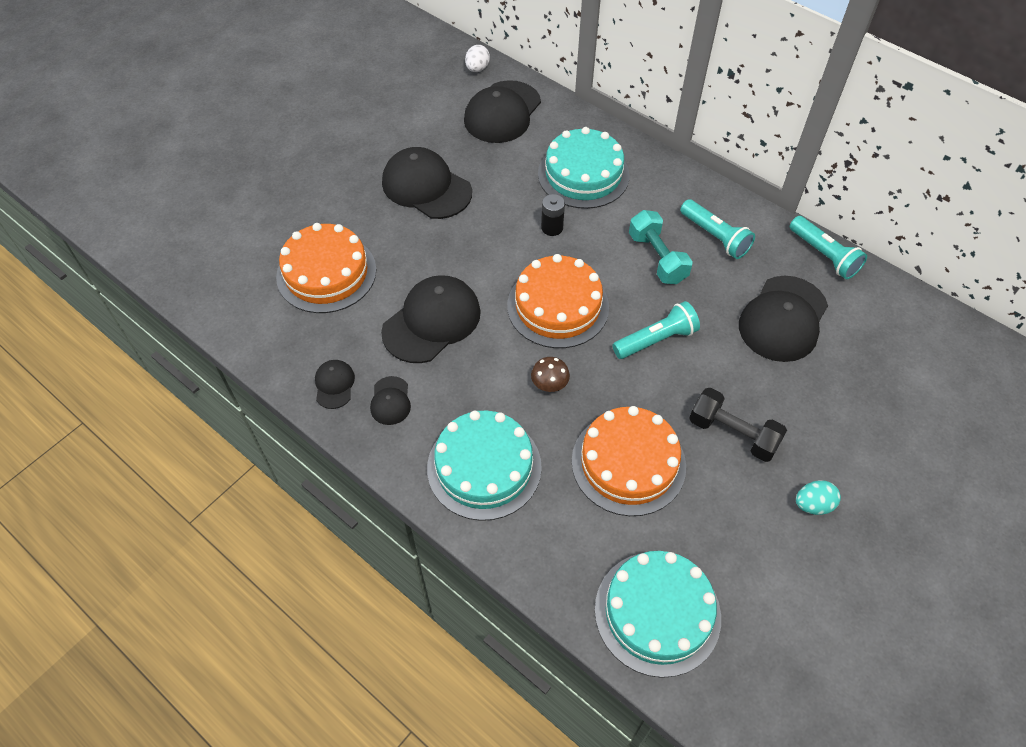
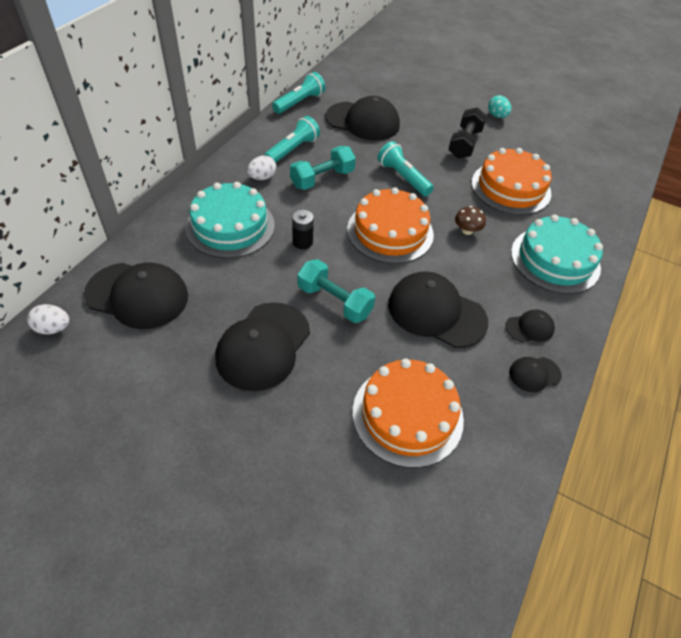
camera: 105 degrees left, 5 degrees down
turquoise cake [595,551,721,678] -> none
none -> white egg [247,155,277,180]
none -> turquoise dumbbell [298,259,375,323]

